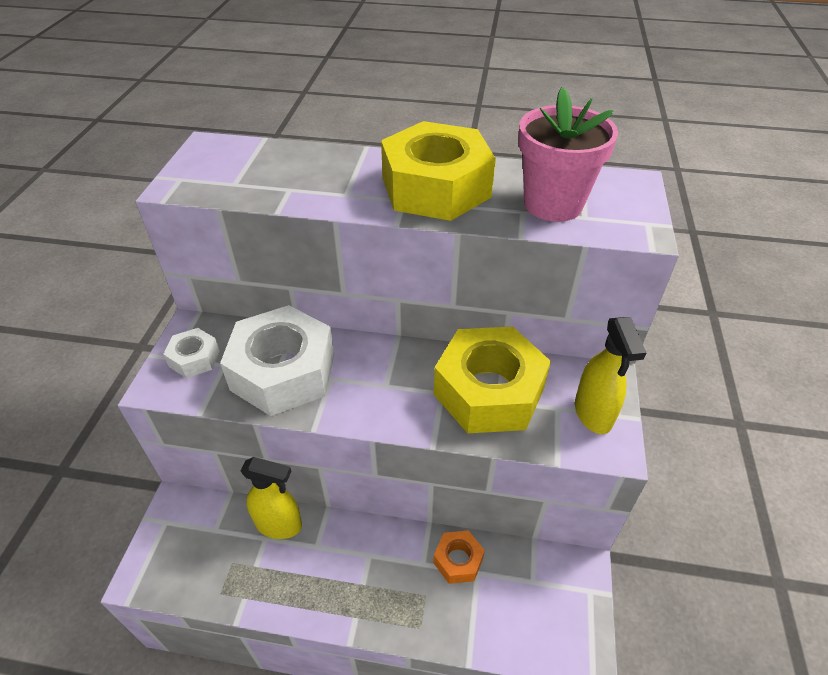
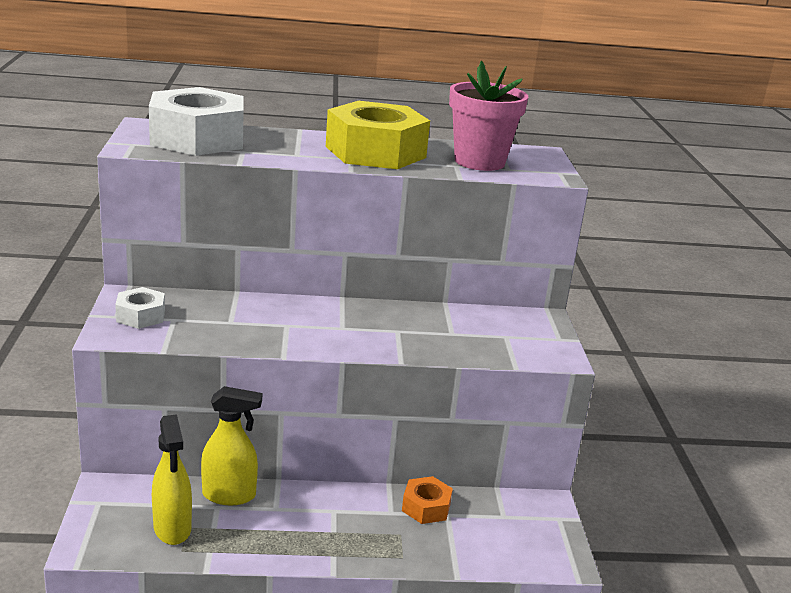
camera: 15 degrees left, 20 degrees down
white nut [220,305,334,416] -> white nut moved to [149,87,244,156]
yellow nut [434,326,551,433] -> none
yellow spray bottle [575,317,647,434] -> yellow spray bottle moved to [152,414,192,545]

